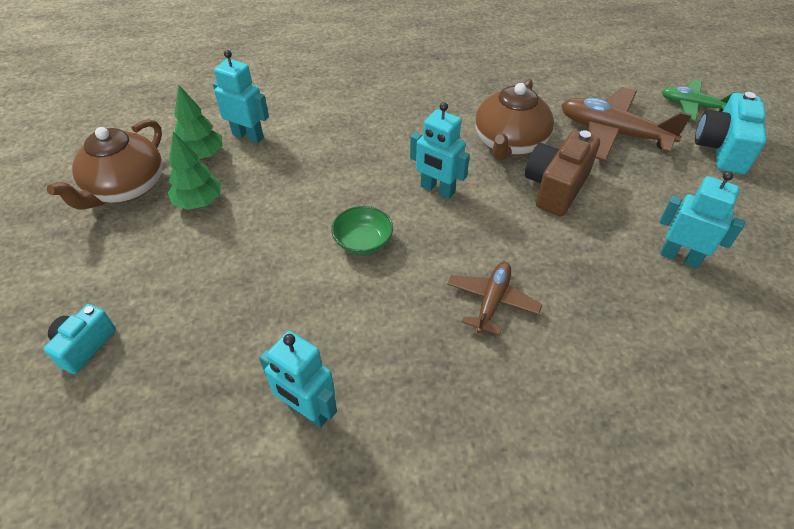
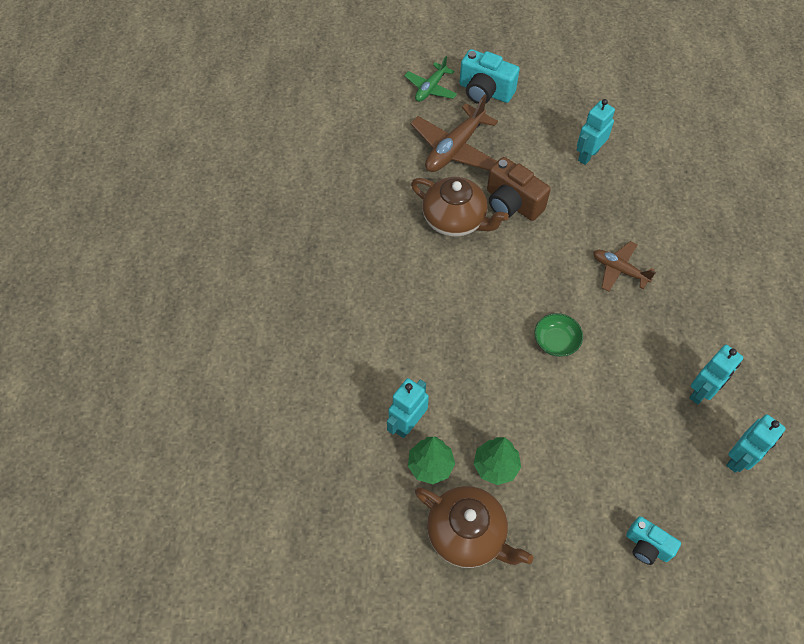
camera: 80 degrees left, 10 degrees up
turquoise robot [410,102,470,199] -> turquoise robot moved to [726,414,786,473]

